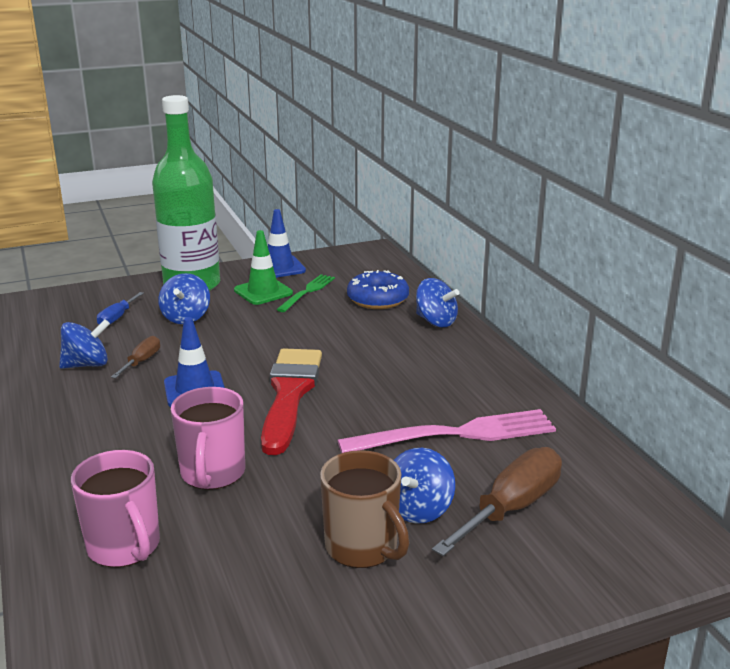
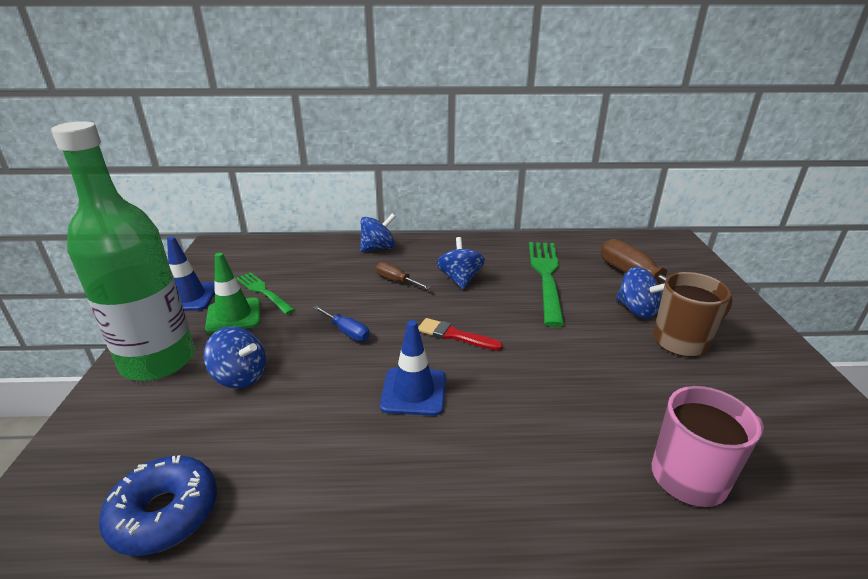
camera: 70 degrees left, 5 degrees up
blue spinning top [59,319,110,369] -> blue spinning top moved to [437,237,485,289]
blue screwdriver [97,292,144,325] -> blue screwdriver moved to [313,306,370,341]
brown screwdriver [111,336,160,378] -> brown screwdriver moved to [376,262,431,289]
pink mug [171,387,245,490] -> none
red brush [261,348,322,455] -> red brush [418,318,503,351], size x0.51
pink fork [337,409,556,453] -> green fork [529,242,564,327]
blue donut [347,270,409,309] -> blue donut moved to [99,455,217,556]

